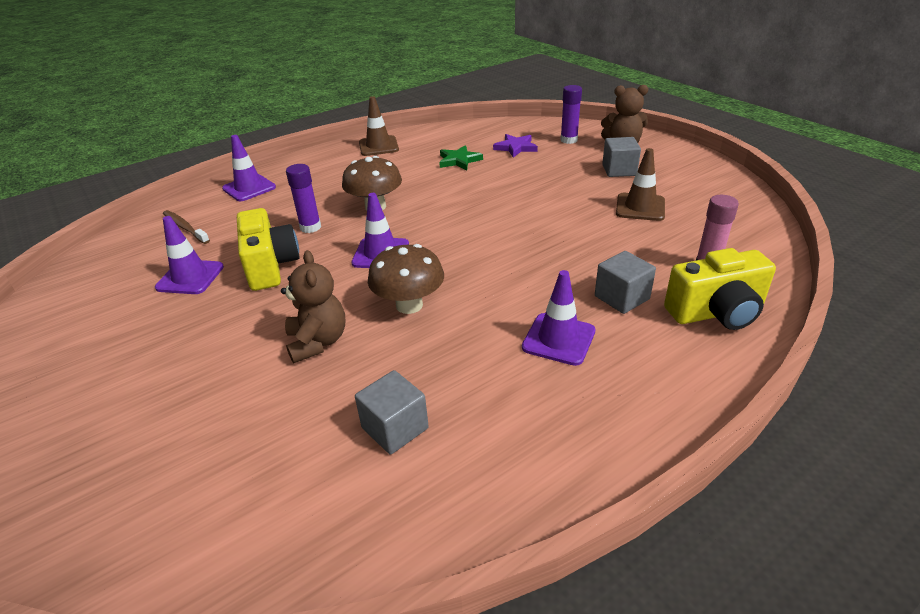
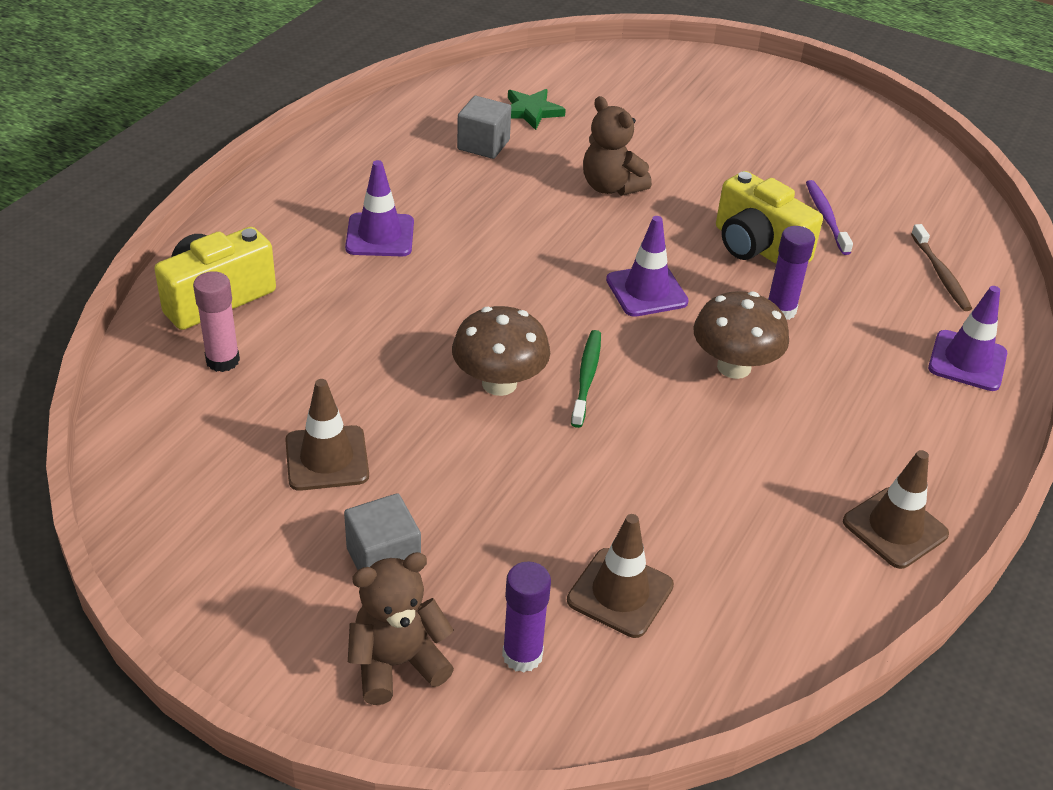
camera: 150 degrees right, 5 degrees up
purple traffic cone [155,216,224,294] -> purple toothbrush [806,180,853,255]
brown toothbrush [163,210,210,244] -> brown toothbrush turned 60 degrees clockwise [911,224,972,311]
brown mushroom [368,244,444,314] -> brown mushroom moved to [452,306,550,396]
green star [439,145,483,170] -> green star moved to [508,89,566,130]
purple star [493,134,538,158] -> brown traffic cone [567,514,674,638]
grey cube [595,251,656,314] -> none
none -> green toothbrush [571,330,601,428]

